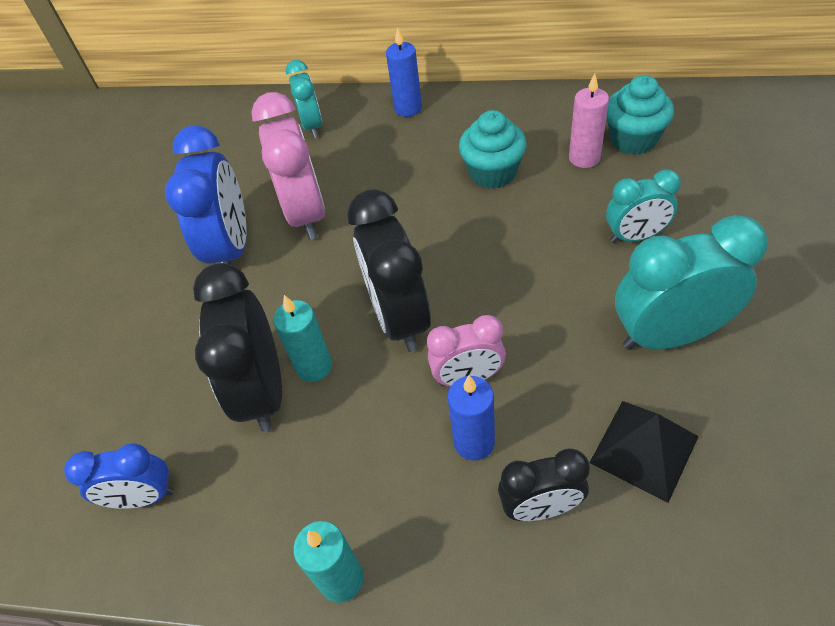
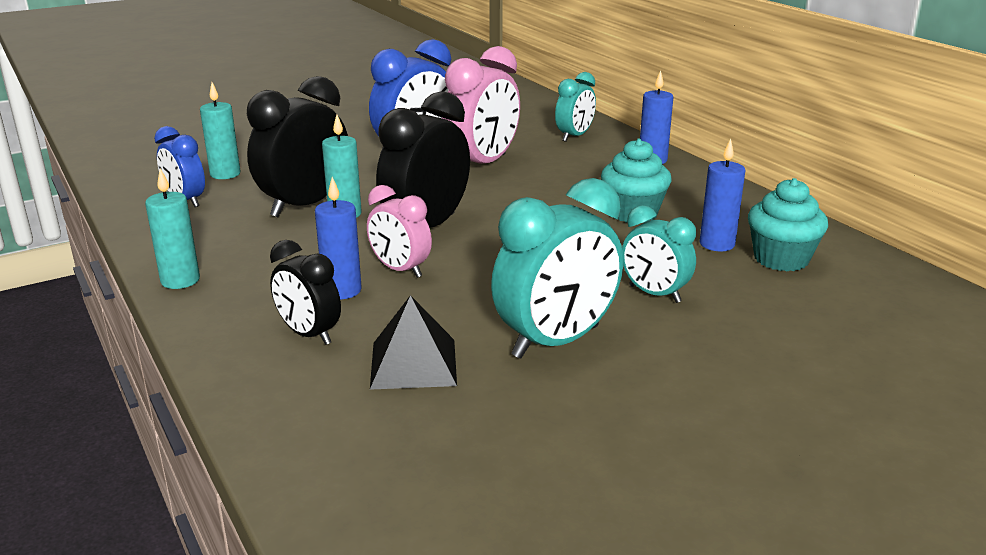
camera: 45 degrees right, 25 degrees down
pink candle [569,73,609,168] -> blue candle [699,138,745,251]
turquoise clock [615,215,768,350] -> turquoise clock turned 105 degrees clockwise [491,178,623,359]
none -> turquoise candle [200,82,241,179]

